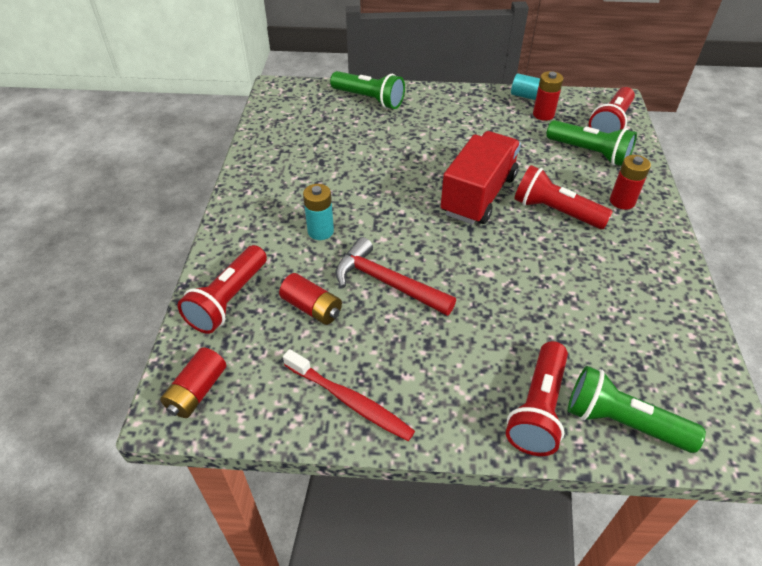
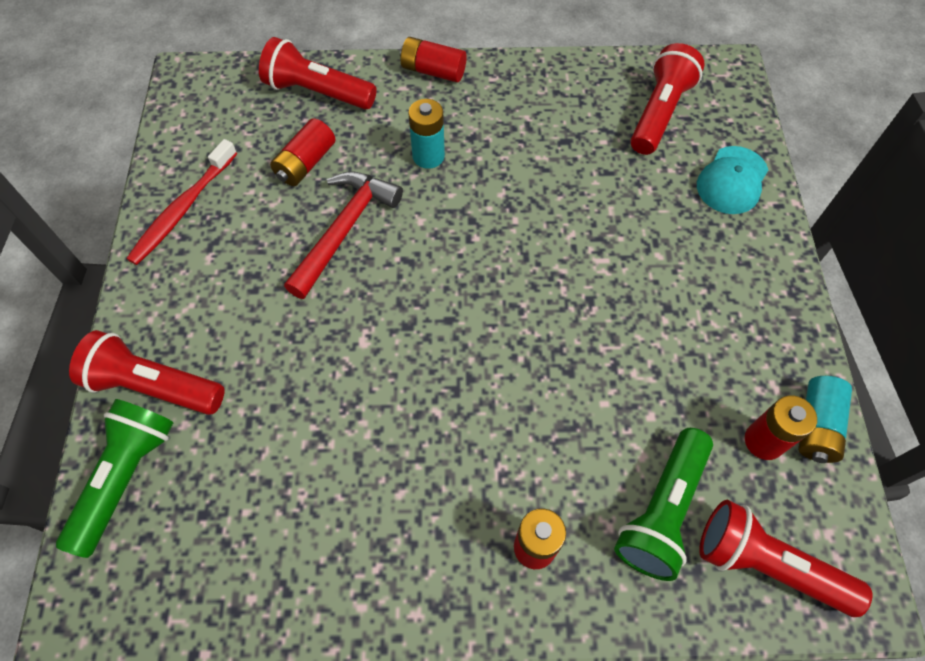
camera: 85 degrees right, 15 degrees up
red battery [160,347,226,418] -> red battery moved to [400,37,467,82]
green flashlight [330,71,405,109] -> turquoise cap [697,146,768,214]
red truck [441,131,521,225] -> none
red flashlight [514,165,613,229] -> red flashlight moved to [631,43,705,155]

